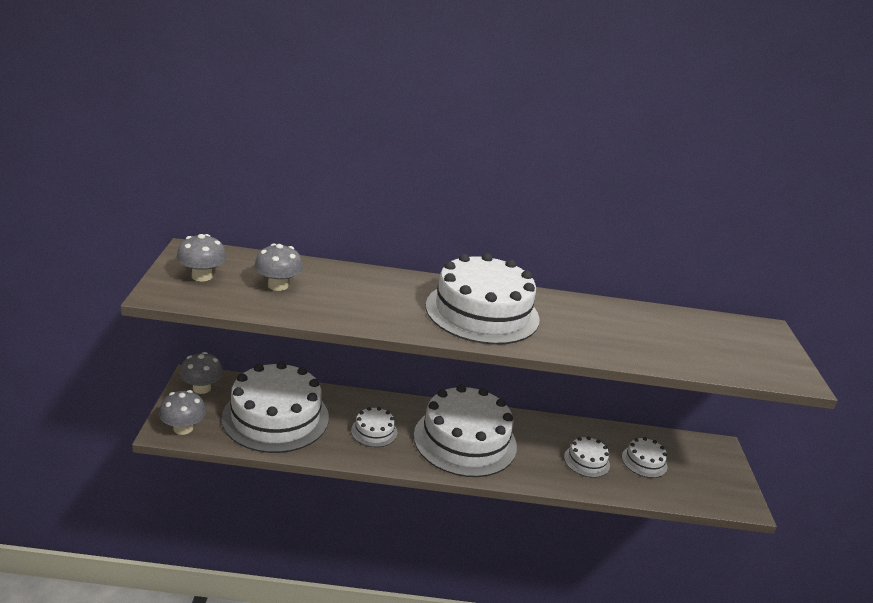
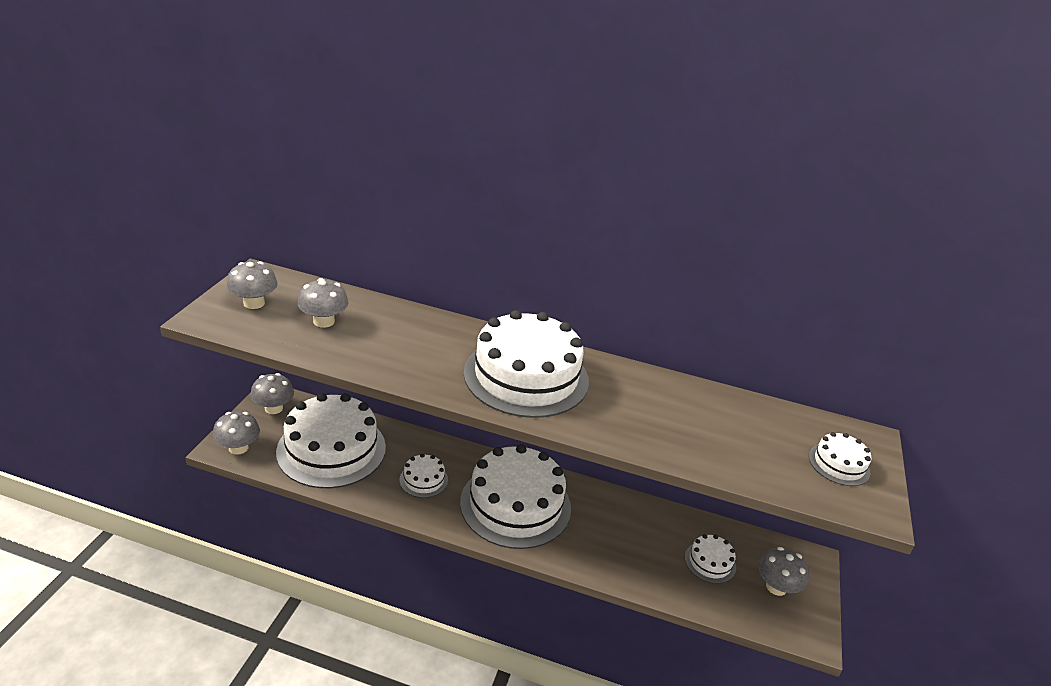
camera: 15 degrees right, 5 degrees up
white cake [564,436,610,478] -> white cake moved to [809,432,871,486]
none -> grey mushroom [758,547,809,596]

